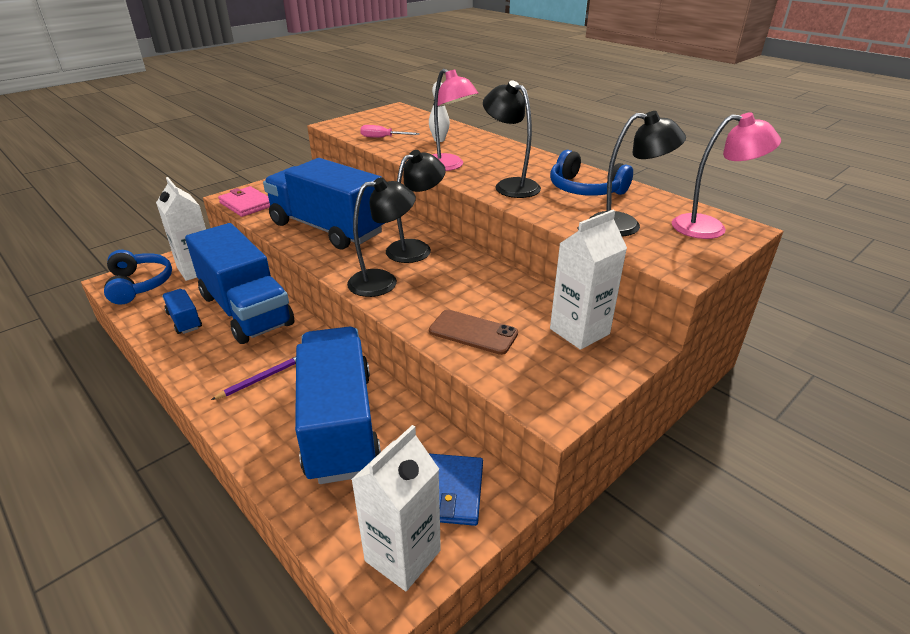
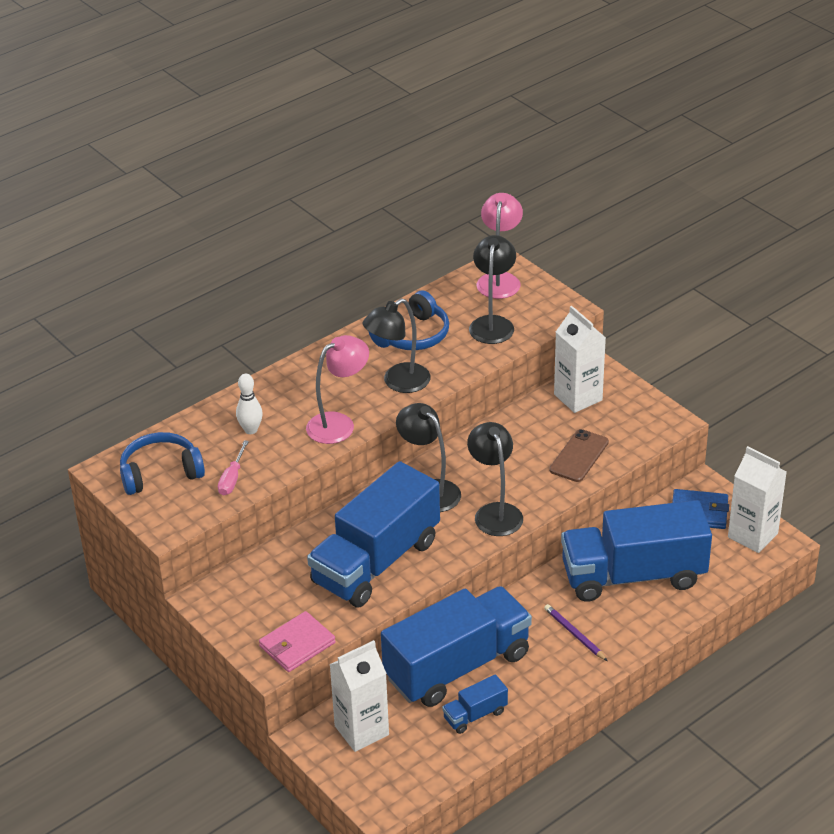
camera: 85 degrees left, 5 degrees up
blue headphones [104,250,172,305] -> blue headphones moved to [120,432,205,495]

